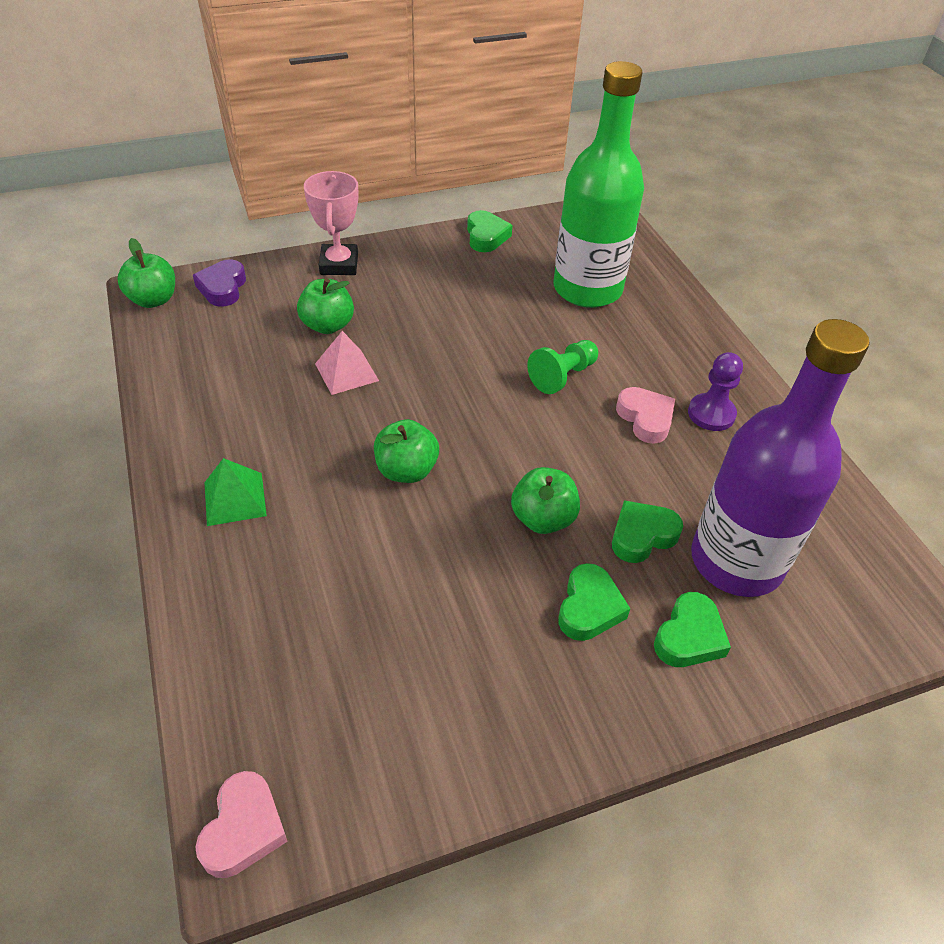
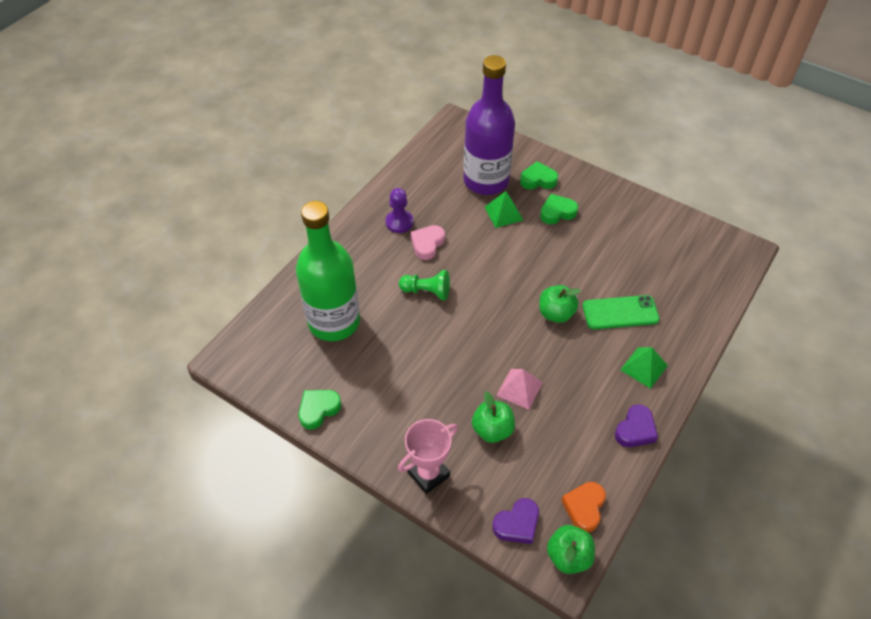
camera: 125 degrees left, 5 degrees up
pink heart [195,771,288,878] -> none
green apple [511,467,580,534] -> none
green heart [612,500,683,563] -> green pyramid [484,191,523,228]
none -> orange heart [561,482,606,533]
none -> green phone [583,295,660,330]
none -> purple heart [615,404,658,447]

